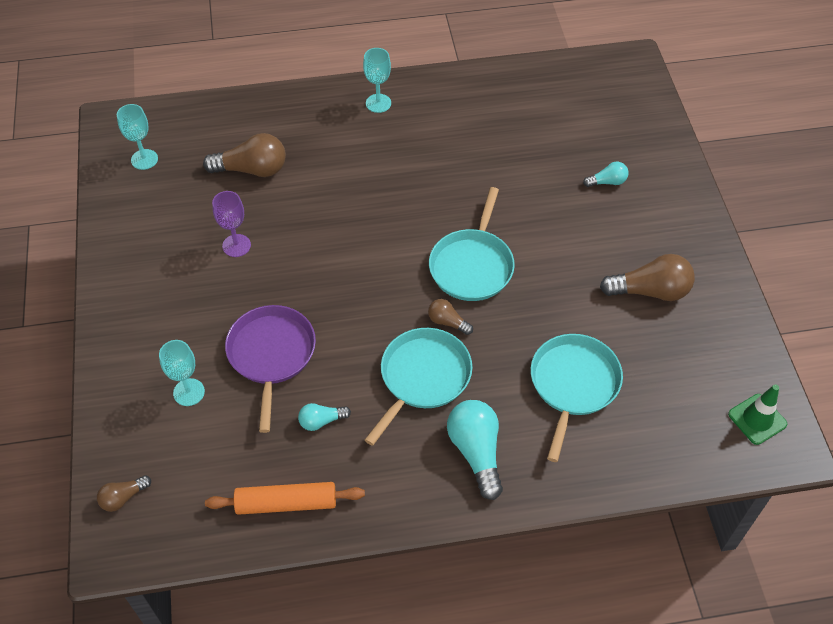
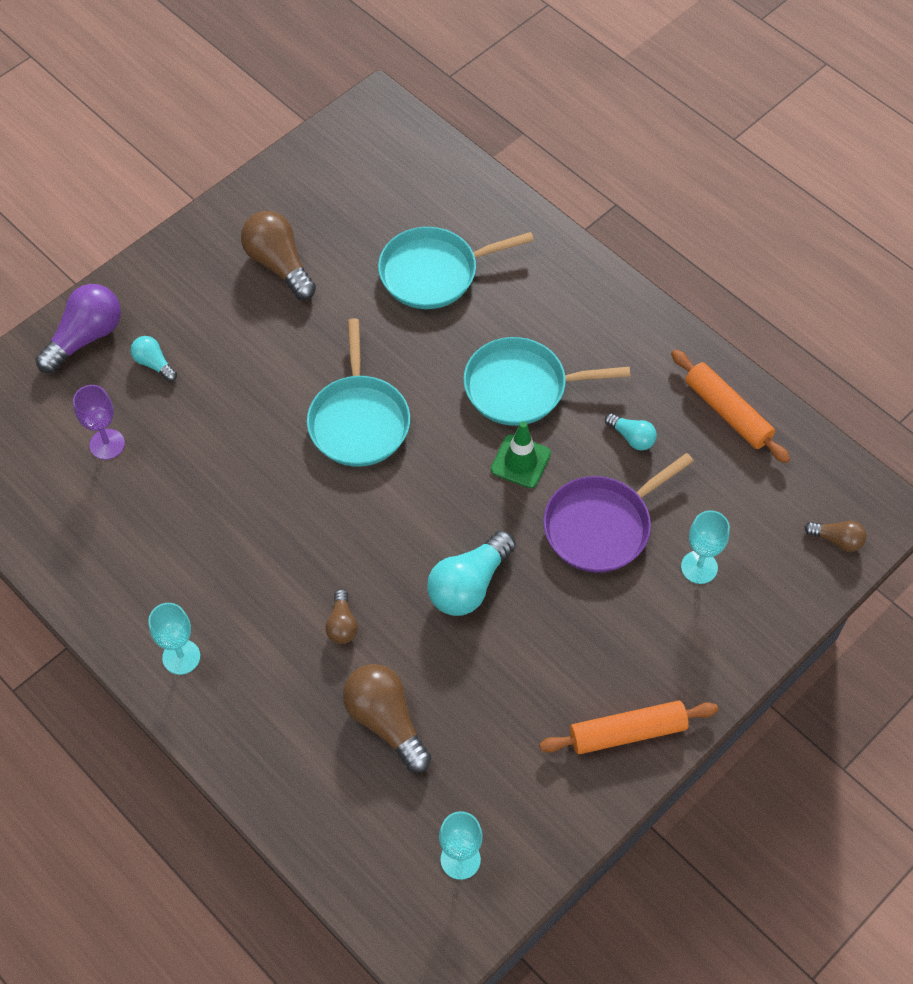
camera: 125 degrees left, 5 degrees up
purple goblet [212,191,251,257] -> purple goblet moved to [73,385,125,460]
brown light bulb [428,299,473,335] -> brown light bulb moved to [325,589,358,644]
turquoise pan [429,187,515,301] -> turquoise pan turned 105 degrees clockwise [307,318,410,467]
turquoise light bulb [447,400,503,500] -> turquoise light bulb moved to [427,530,516,616]
green traffic cone [728,384,787,445] -> green traffic cone moved to [491,421,551,488]
none -> purple light bulb [36,284,121,373]
none -> orange rolling pin [539,701,718,754]

